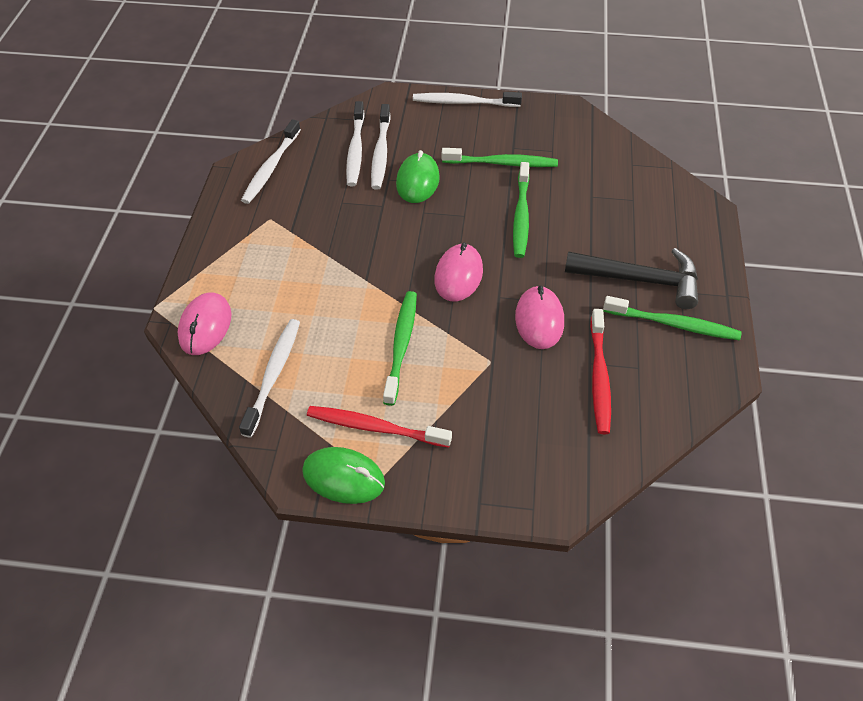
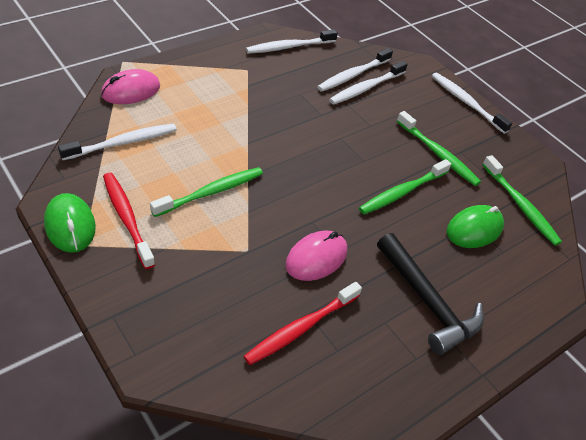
camera: 40 degrees right, 5 degrees down
green mouse [396,150,440,203] -> green mouse moved to [447,205,504,248]
pink mouse [434,242,483,302] -> none
green toothbrush [603,296,742,340] -> green toothbrush moved to [483,155,562,246]

